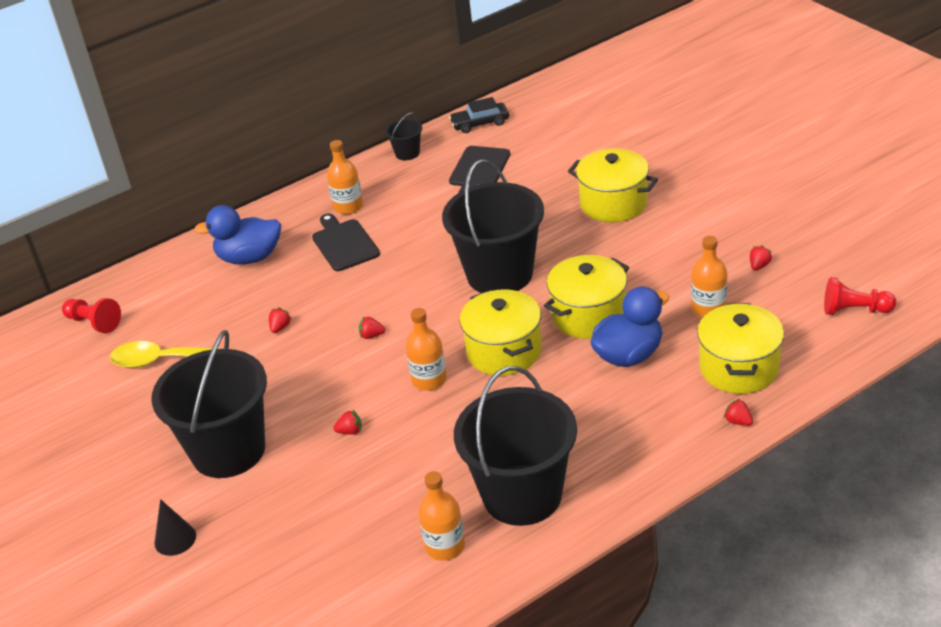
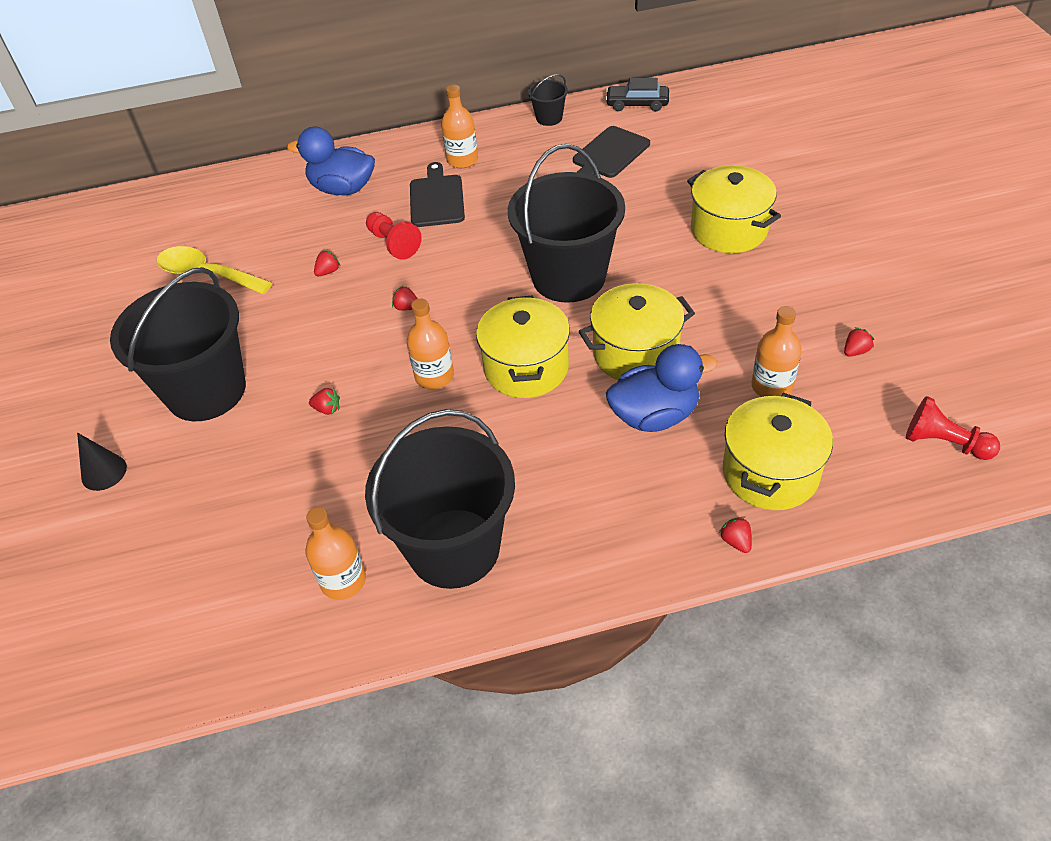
camera: 20 degrees right, 10 degrees up
red pawn [62,298,121,333] -> red pawn moved to [366,212,422,260]

